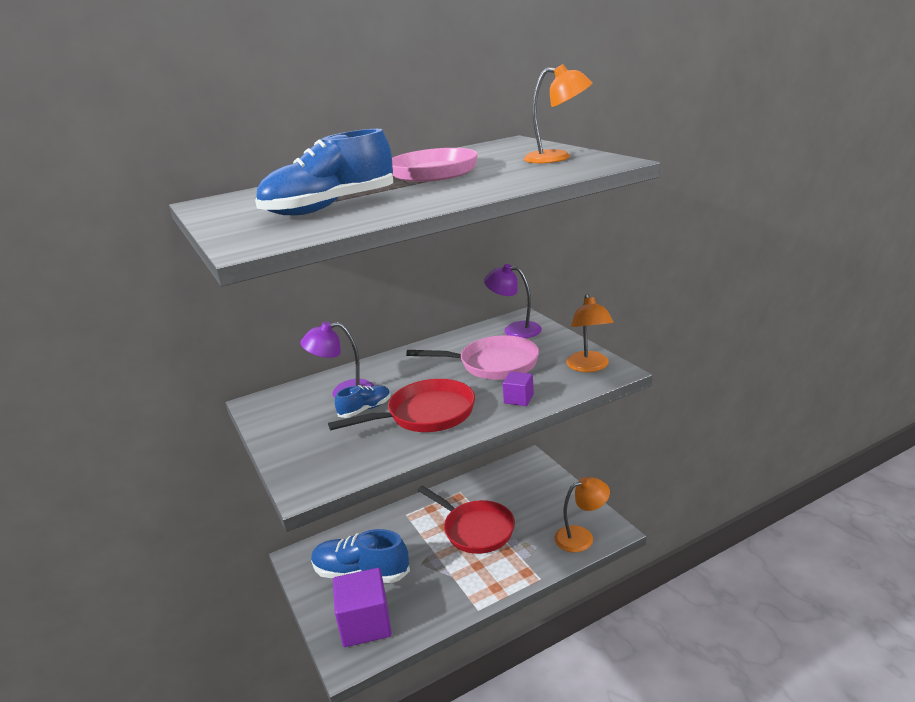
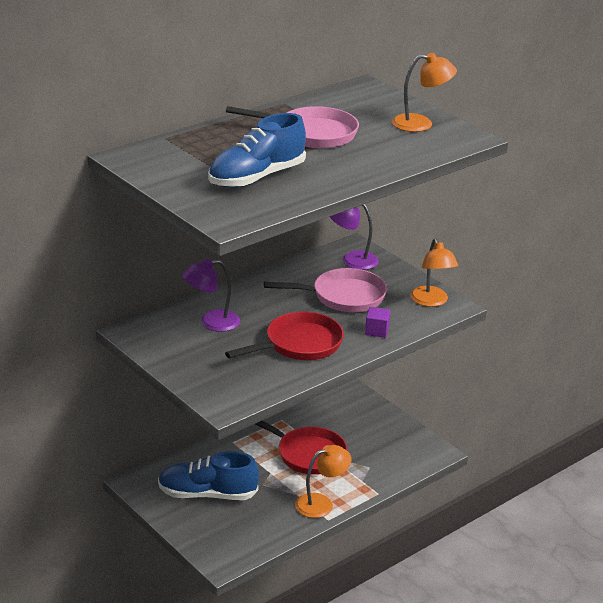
camera: 15 degrees left, 5 degrees up
purple cube [333,568,392,647] -> none
blue shoe [335,385,391,418] -> none
orange lamp [555,477,610,552] -> orange lamp moved to [295,445,351,518]

